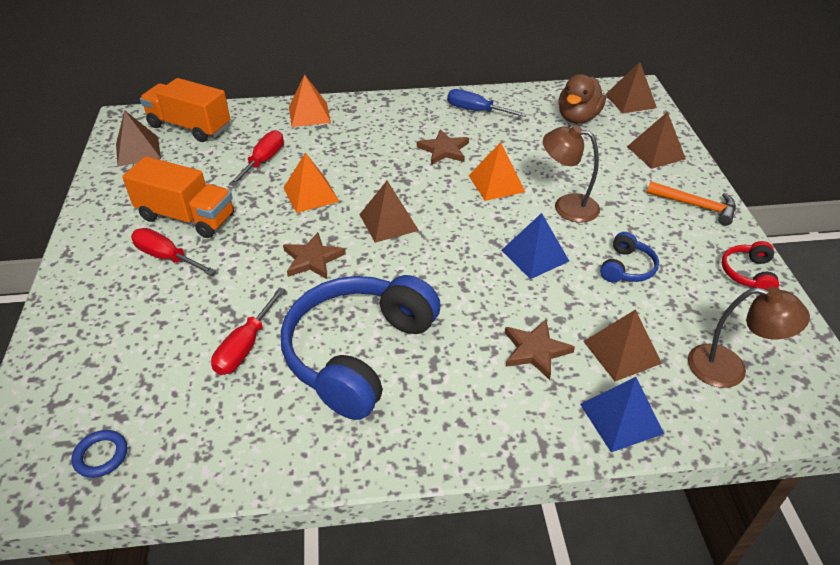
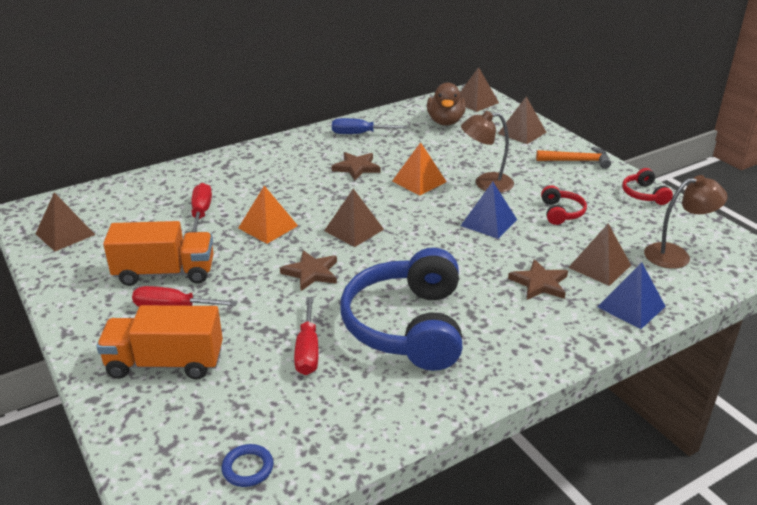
camera: 25 degrees left, 10 degrees down
orange truck [140,78,230,142] -> orange truck moved to [96,305,223,380]
orange pyramid [289,75,331,127] -> none
blue headphones [600,232,659,282] -> red headphones [541,185,587,225]

